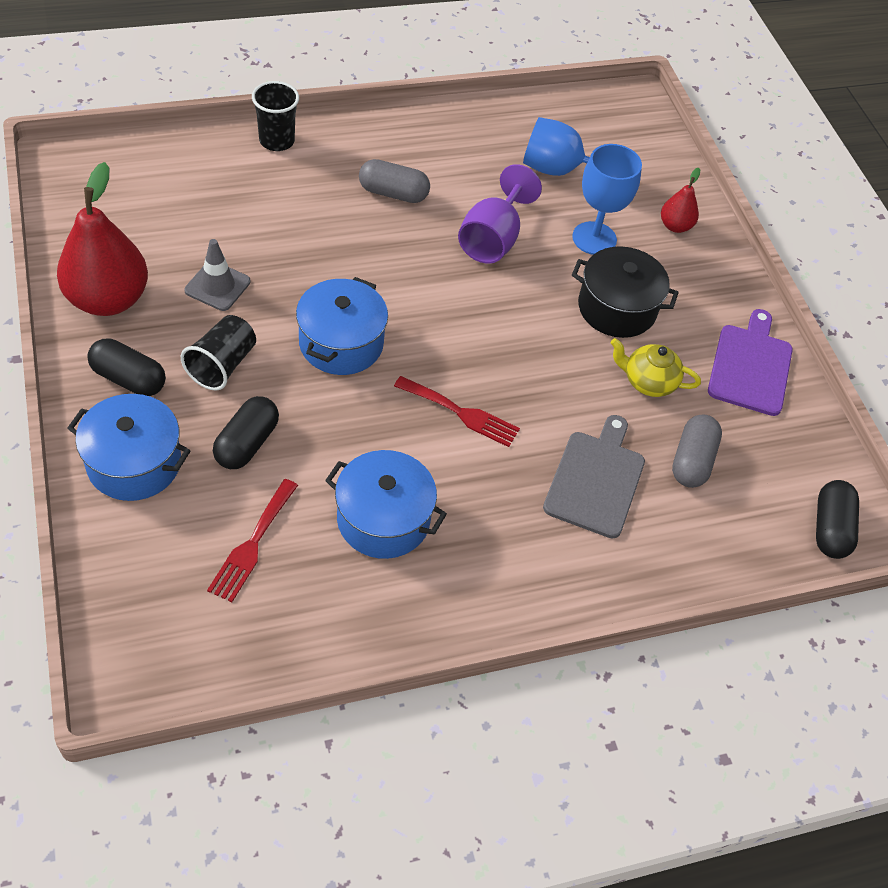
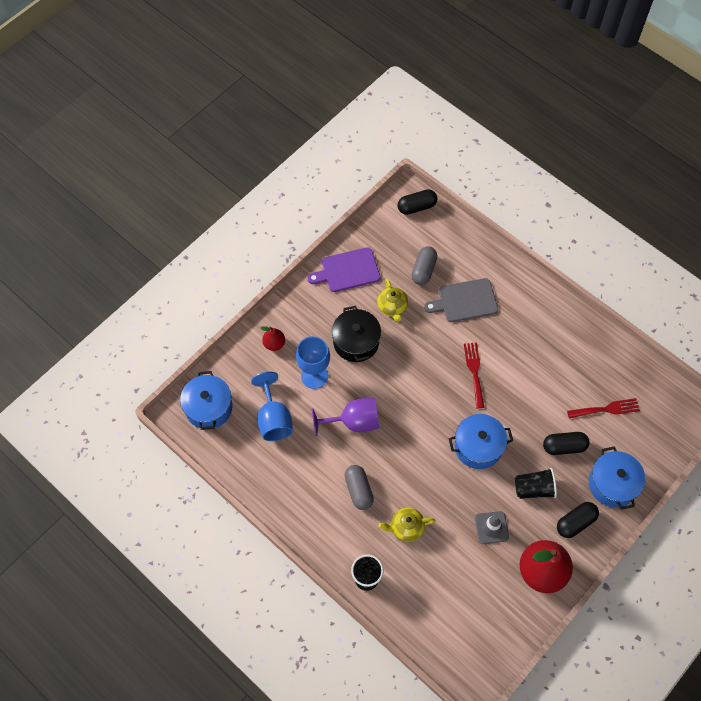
camera: 115 degrees left, 10 degrees up
black capsule [87,339,166,396] -> black capsule turned 60 degrees clockwise [557,502,599,538]
blue pot [325,450,447,559] -> blue pot moved to [180,371,232,430]
grey capsule [672,415,722,488] -> grey capsule turned 60 degrees counterclockwise [411,246,437,285]
none -> yellow teapot [379,508,435,542]

